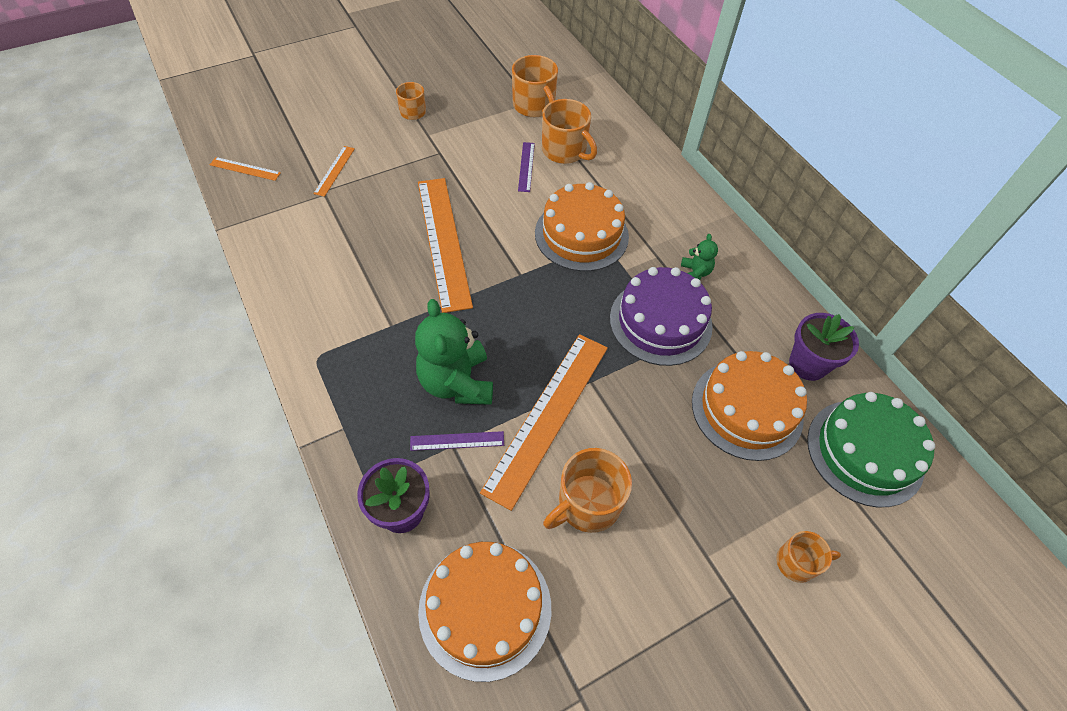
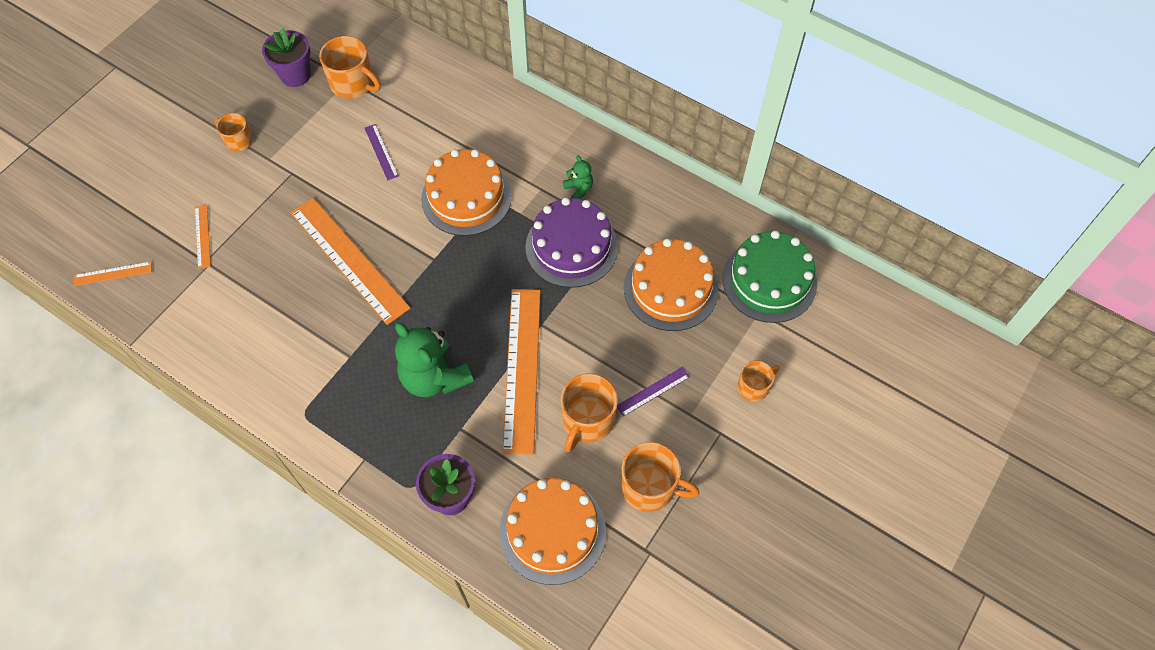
camera: 25 degrees left, 5 degrees up
purple ruler [410,431,504,451] -> purple ruler moved to [617,367,690,417]
orange mug [542,99,597,164] -> orange mug moved to [621,442,700,512]
purple flower pot [789,313,859,381] -> purple flower pot moved to [262,28,311,87]

